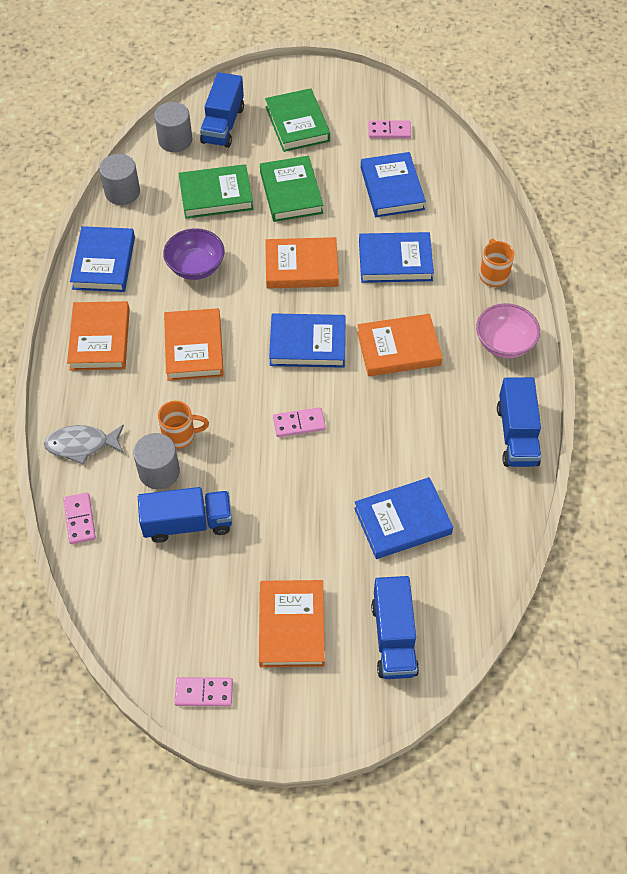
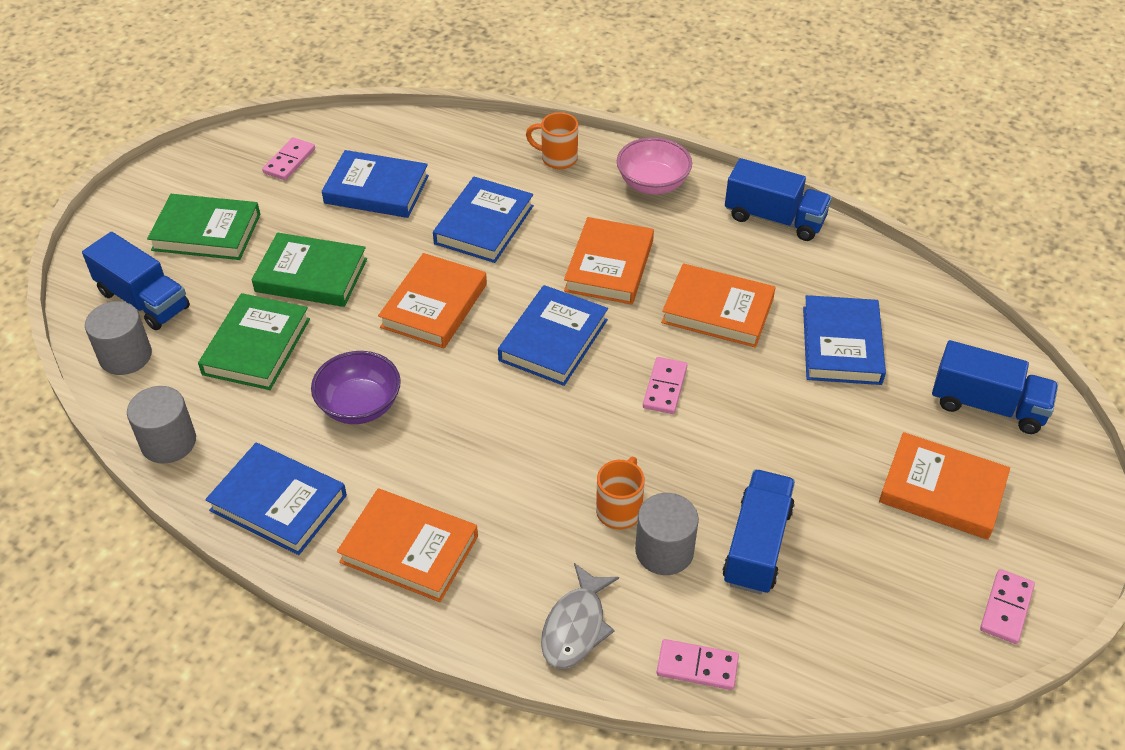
camera: 65 degrees left, 10 degrees down
orange book [164,308,224,381] -> orange book moved to [661,263,776,348]

